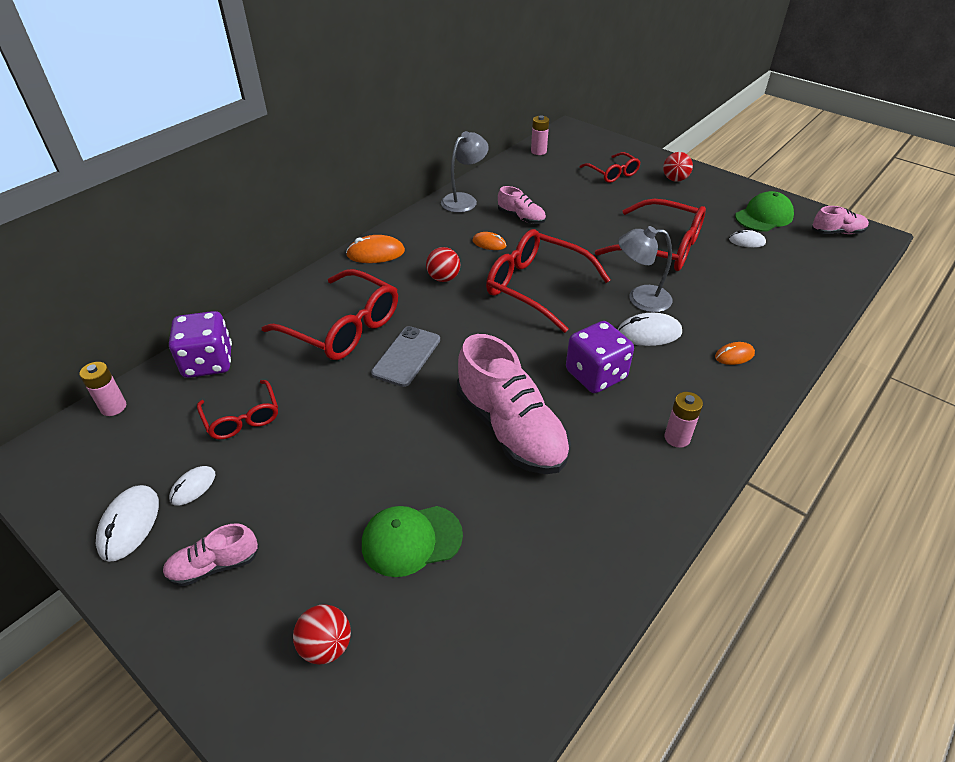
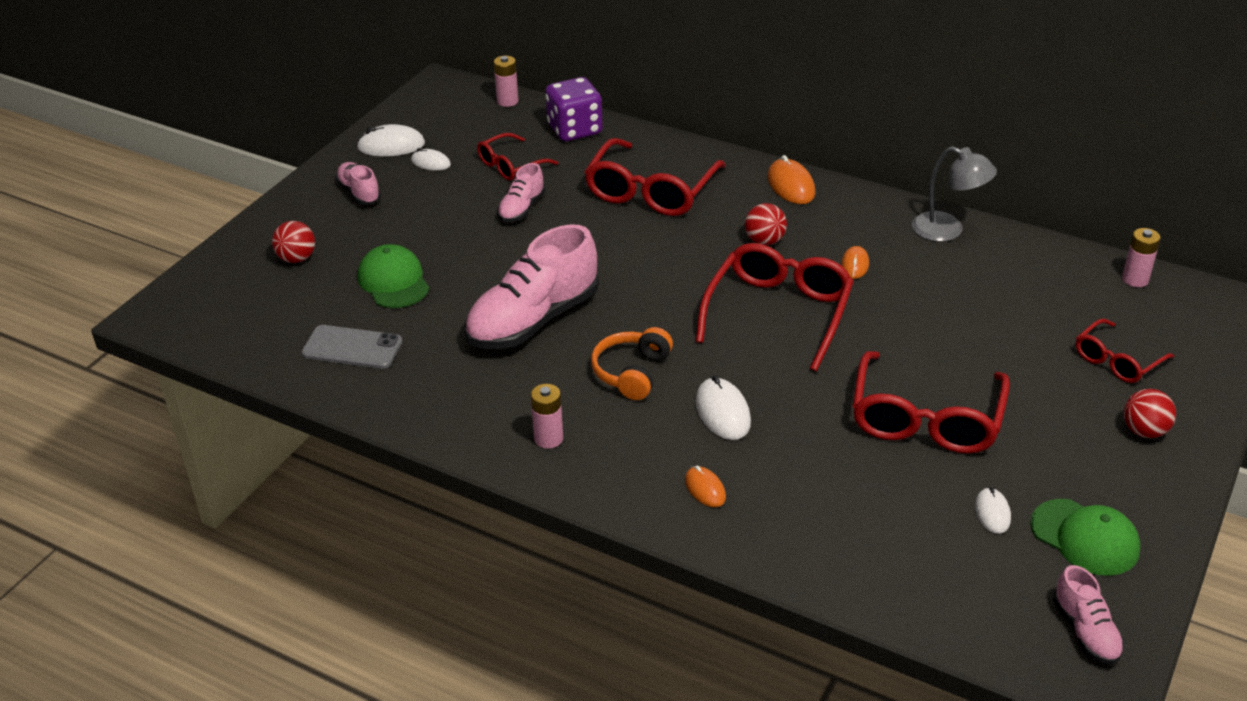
camera: 80 degrees right, 5 degrees down
grey phone [371,326,440,387] -> grey phone moved to [302,325,402,369]
pink shoe [498,186,546,224] -> pink shoe moved to [497,163,545,222]
purple dice [566,321,634,393] -> orange headphones [591,327,673,400]
grey lamp [618,226,672,312] -> none

